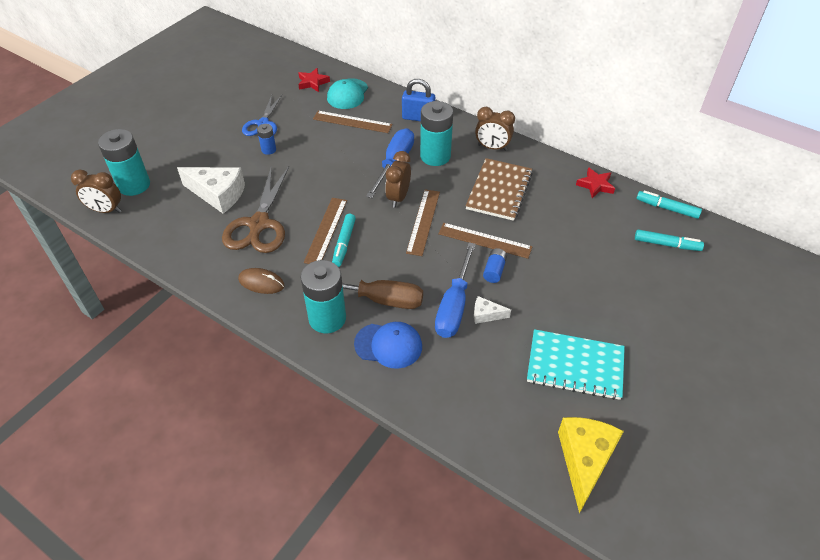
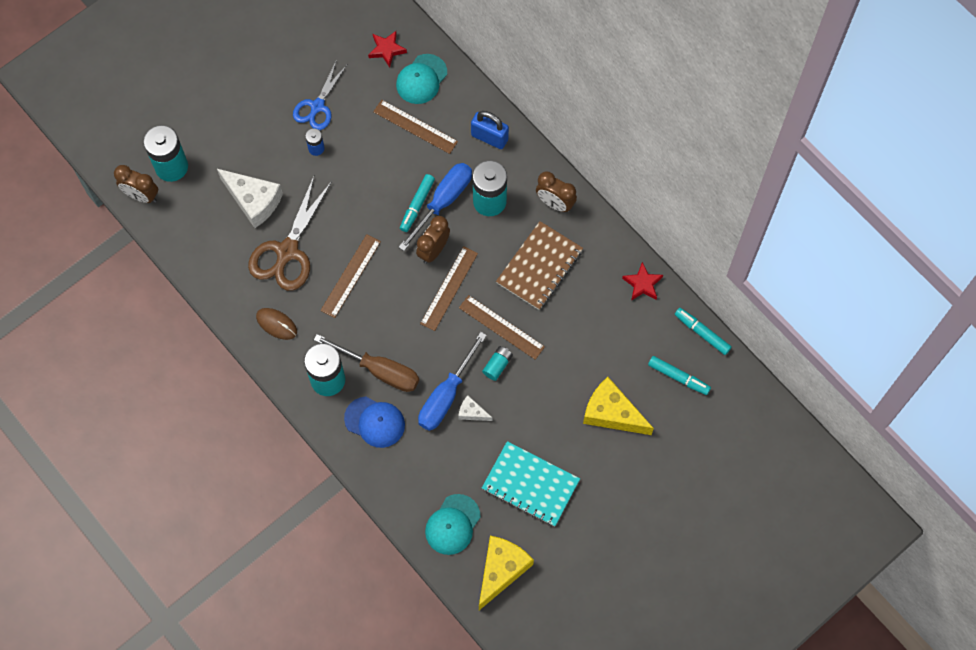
camera: 15 degrees right, 20 degrees up
turquoise marker [332,214,356,267] -> turquoise marker moved to [400,174,435,232]
blue battery [483,248,507,283] -> turquoise battery [482,346,513,381]
none -> turquoise cap [425,494,481,555]
none -> yellow cheese [583,377,654,435]

